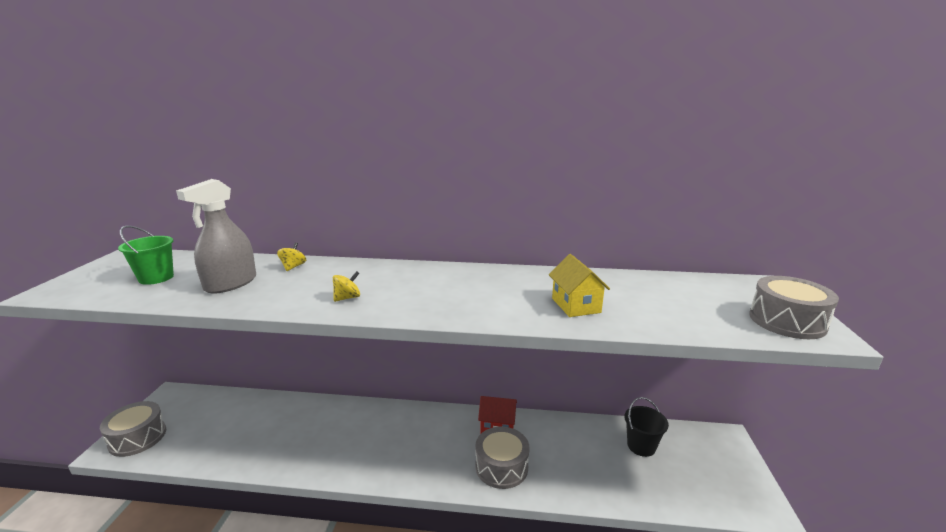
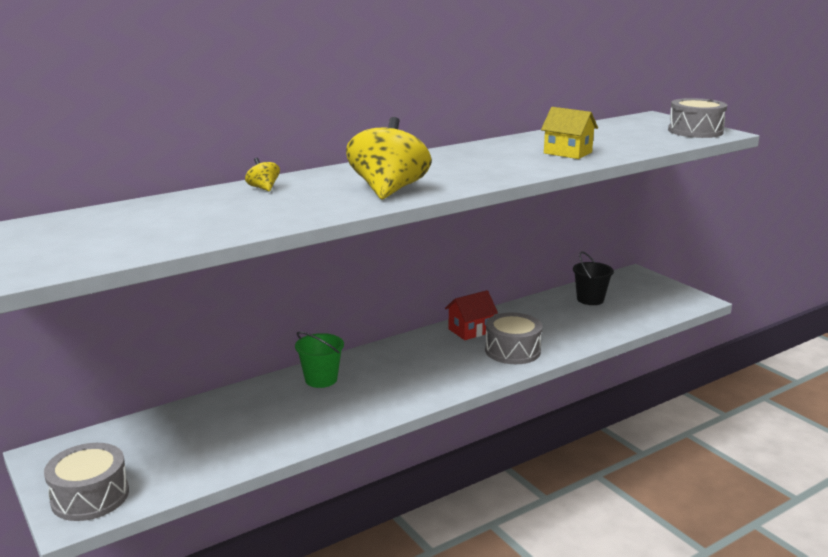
camera: 40 degrees left, 0 degrees up
green bucket [118,226,174,285] -> green bucket moved to [295,331,344,388]
grey spray bottle [176,179,256,294] -> none
yellow spinning top [333,271,360,302] -> yellow spinning top [346,117,431,199], size x2.34

